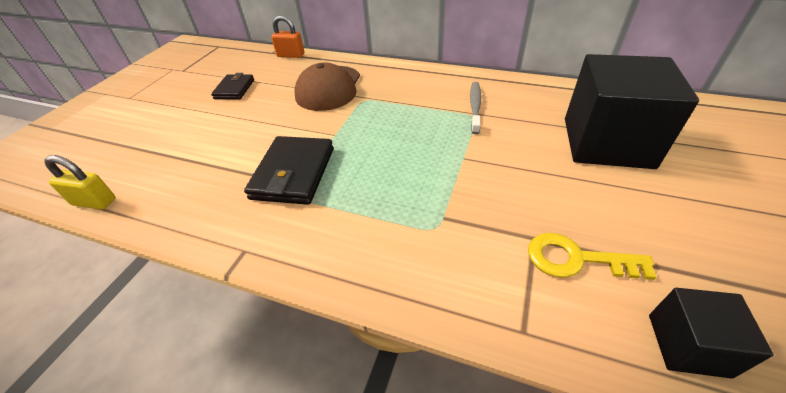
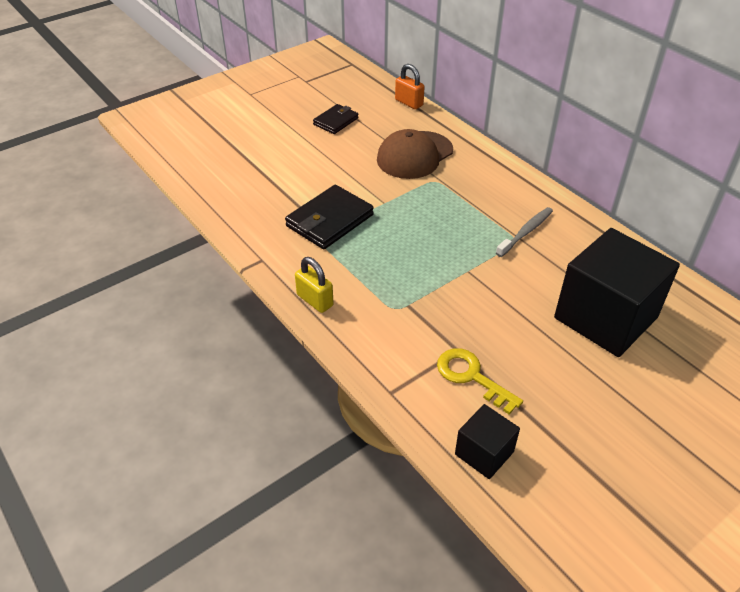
camera: 30 degrees right, 0 degrees up
yellow padlock [44,155,115,210] -> yellow padlock moved to [295,257,334,313]

